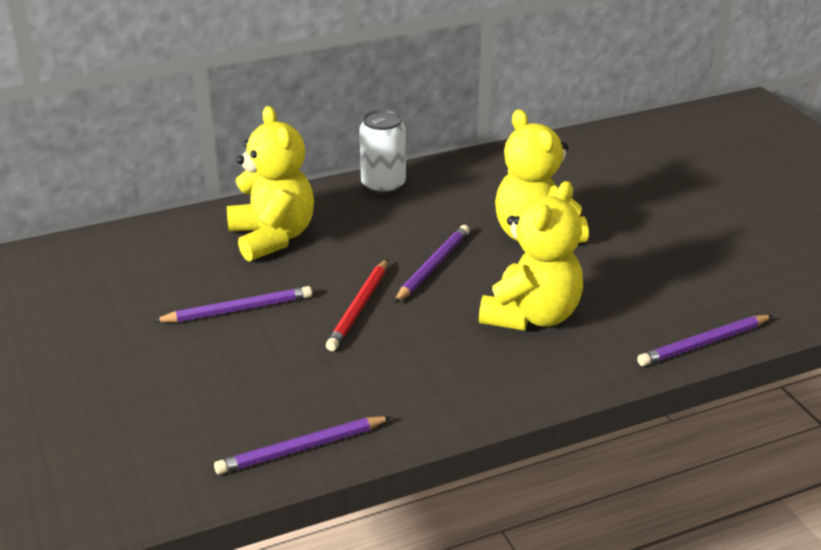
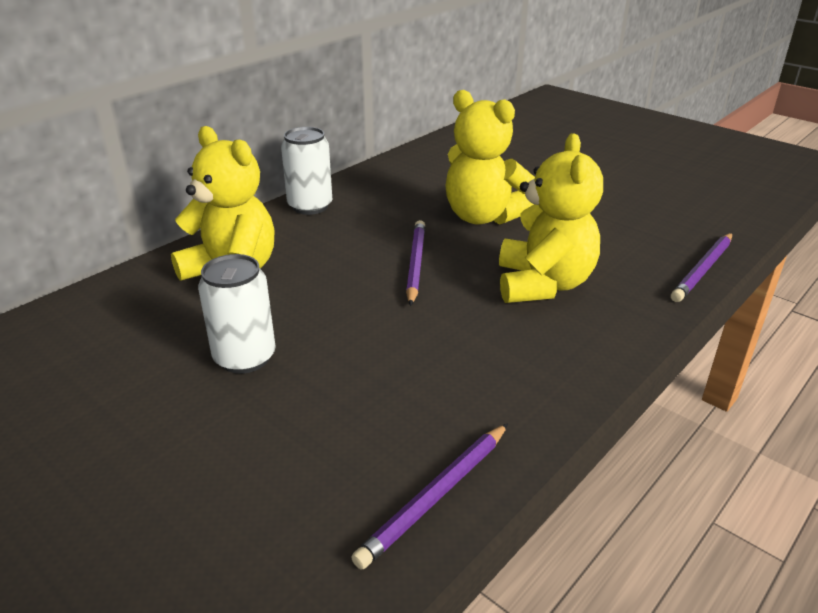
camera: 25 degrees left, 0 degrees up
purple pencil [153,286,312,322] -> white can [198,254,276,374]
red pencil [326,259,388,351] -> none

